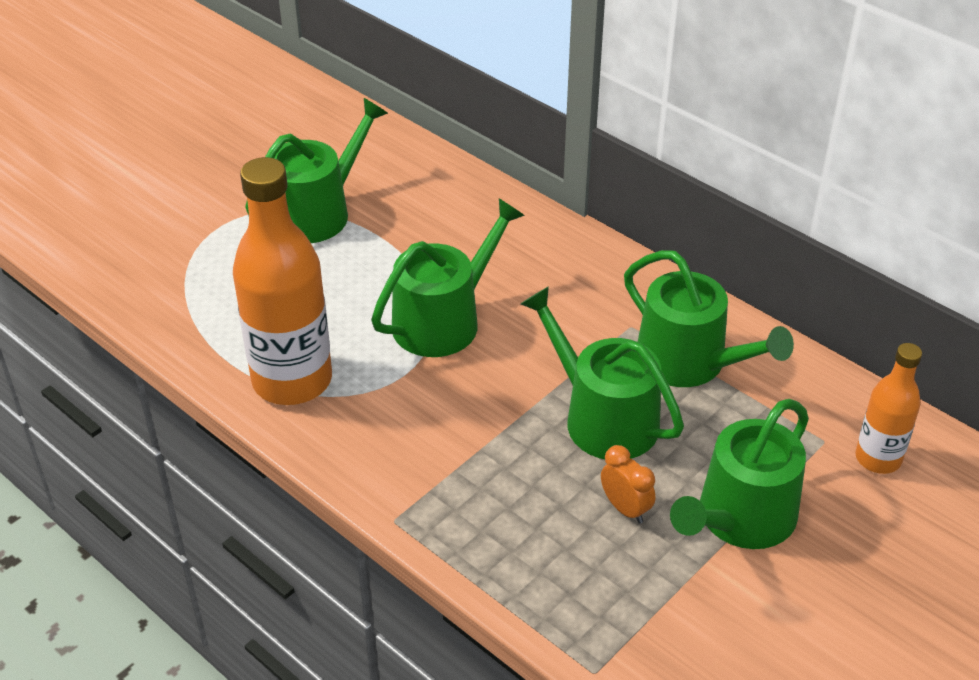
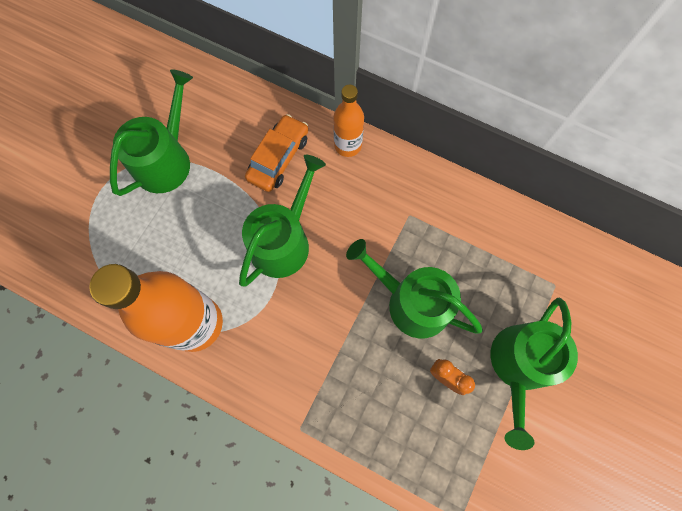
camera: 15 degrees left, 30 degrees up
green watering can [624,250,794,387] -> none
orange bottle [855,343,922,474] -> orange bottle moved to [333,85,364,157]
none -> orange car [245,114,308,192]

